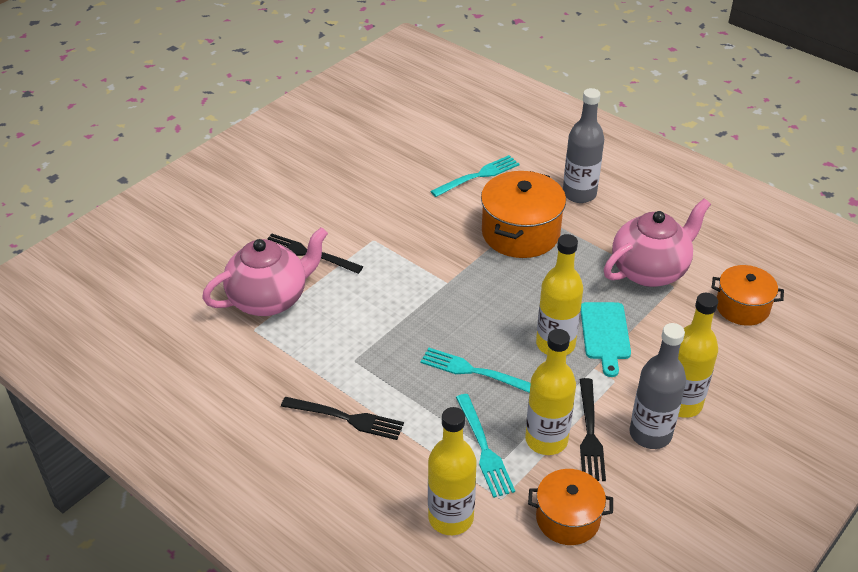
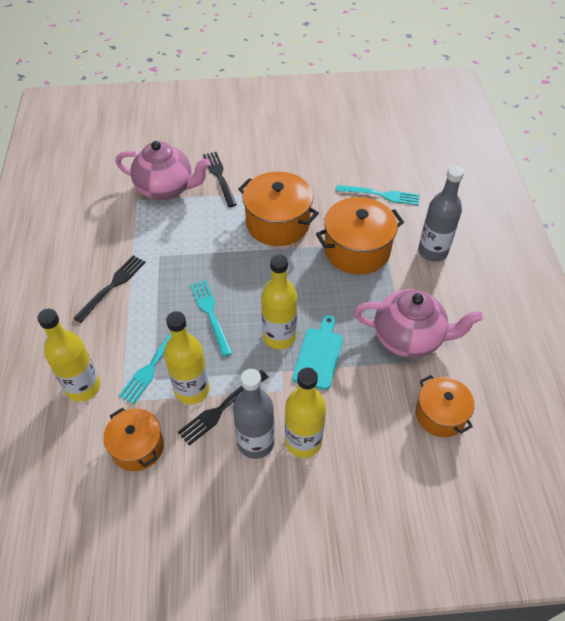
camera: 45 degrees right, 10 degrees up
black fork [281,397,404,440] -> black fork turned 120 degrees counterclockwise [73,255,146,323]
turquoise cutting board [581,302,631,377] -> turquoise cutting board turned 150 degrees clockwise [292,315,343,390]
none -> orange pot [238,171,319,246]

